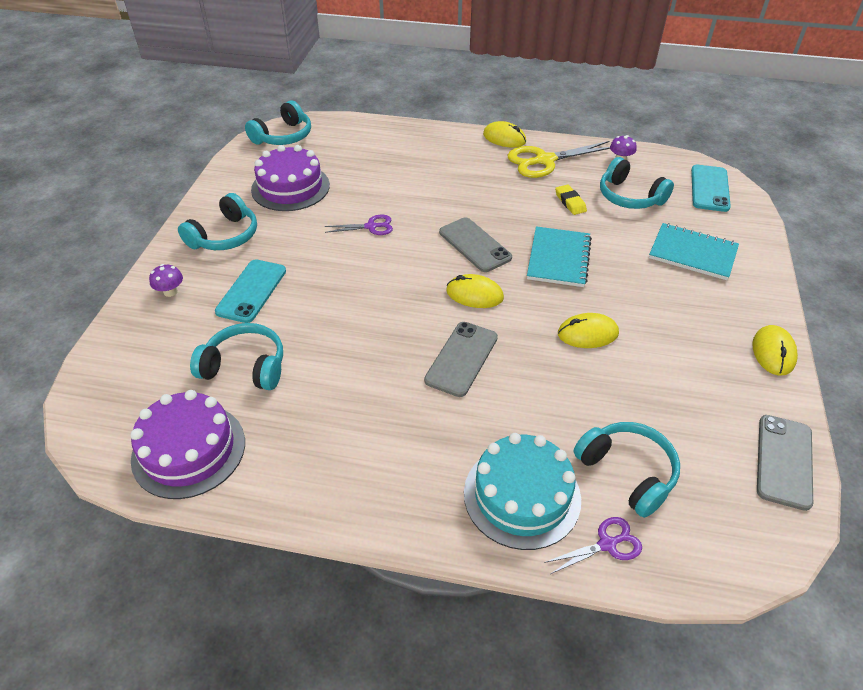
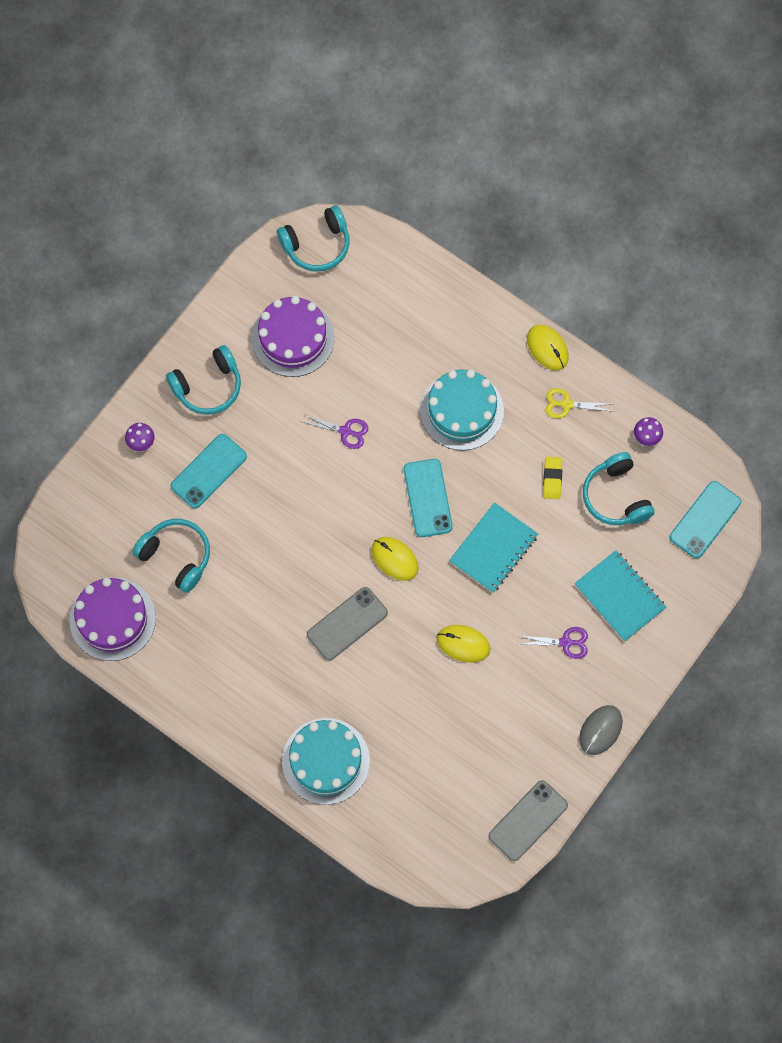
camera: 25 degrees right, 25 degrees up
grey phone [439,217,512,272] -> turquoise phone [404,459,453,537]
yellow scissors [508,141,610,178] -> yellow scissors [545,388,614,418], size x0.54
purple scissors [544,517,642,574] -> purple scissors moved to [517,627,588,659]
turquoise headphones [574,422,680,518] -> none
yellow mouse [752,325,798,375] -> grey mouse [579,705,623,755]
none -> turquoise cake [420,370,504,450]

